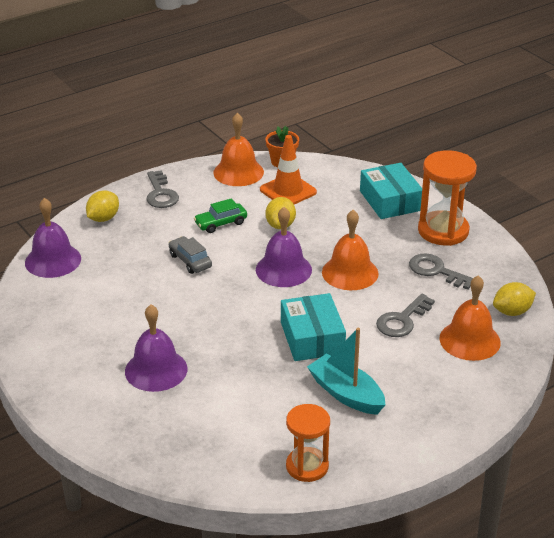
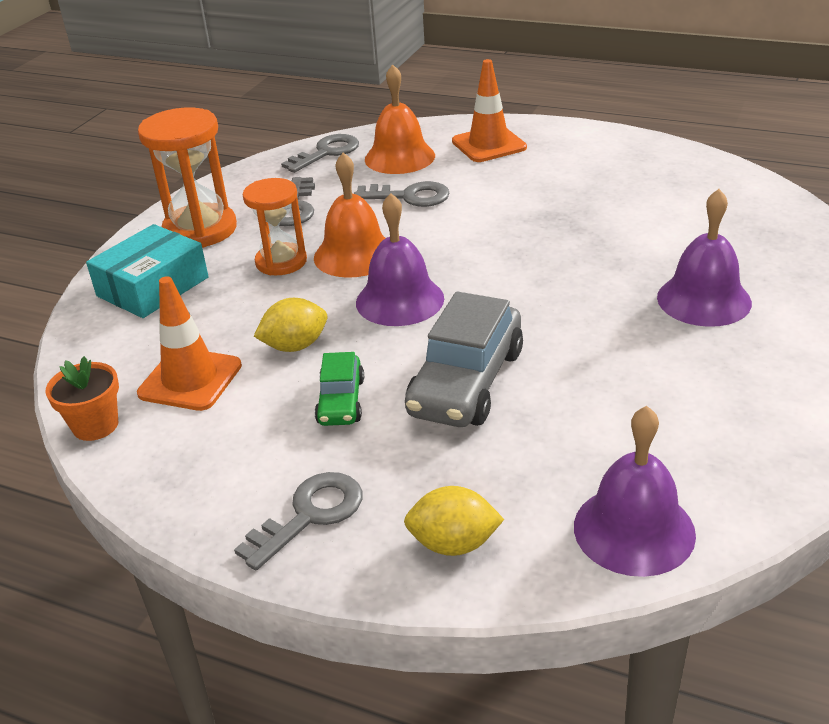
camera: 120 degrees left, 0 degrees up
grey car [169,236,212,274] -> grey car [405,291,523,427], size x1.81
green car [194,198,247,233] -> green car turned 60 degrees clockwise [315,352,364,426]
orange bell [213,113,264,186] -> none
turquoise box [281,293,346,361] -> none
orange hourglass [286,404,330,482] -> orange hourglass moved to [243,178,307,275]
turquoise boat [307,328,385,415] -> none
yellow lemon [493,282,536,316] -> grey key [281,134,359,173]
none -> orange traffic cone [452,59,527,162]

